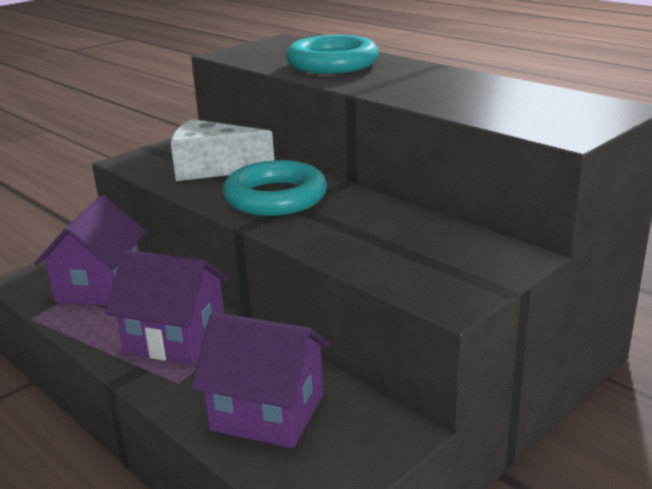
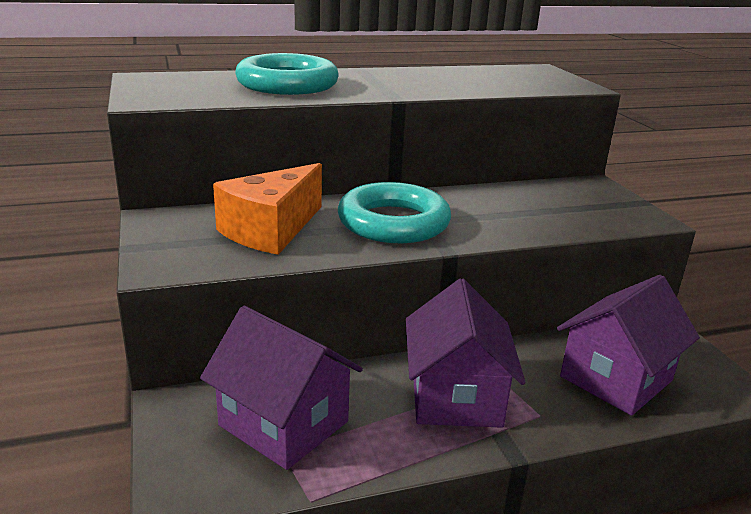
camera: 65 degrees left, 0 degrees up
purple house [105,250,229,364] -> purple house turned 45 degrees counterclockwise [406,278,526,428]
white cheese [171,119,274,181] -> orange cheese [213,163,322,255]

